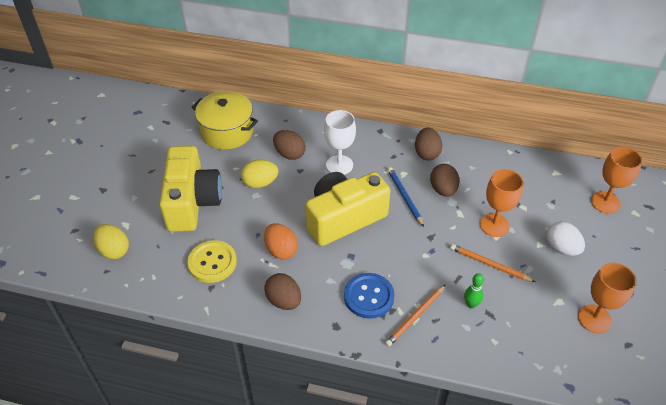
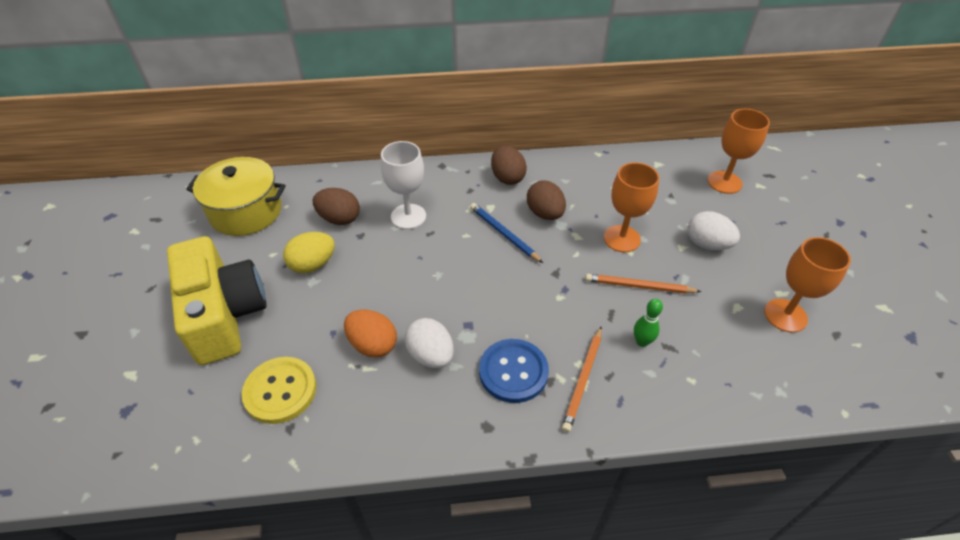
camera: 20 degrees left, 0 degrees up
yellow egg [94,224,129,259] -> none
brown egg [264,273,301,310] -> none
yellow camera [306,172,390,246] -> none
none -> white egg [405,318,454,368]

